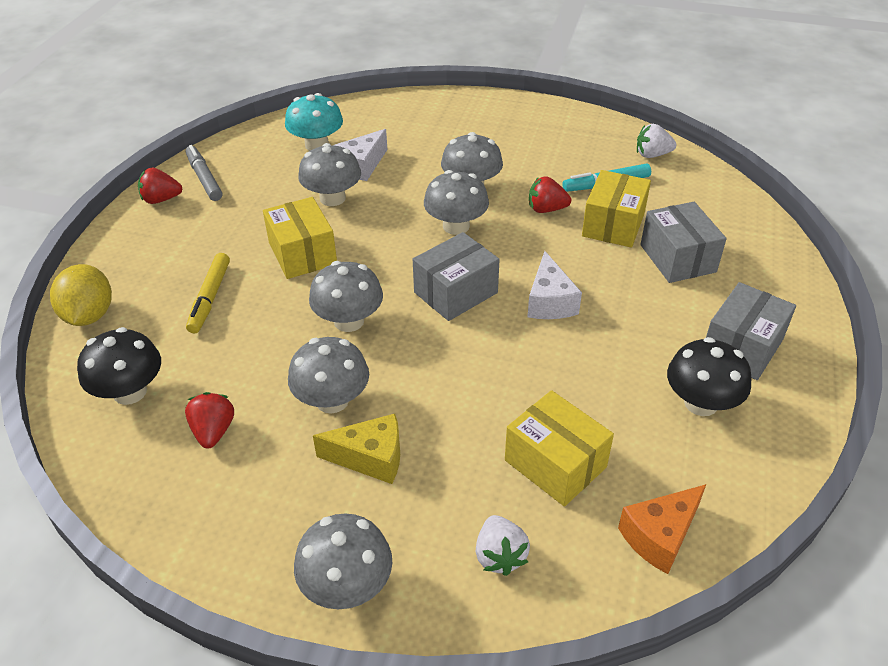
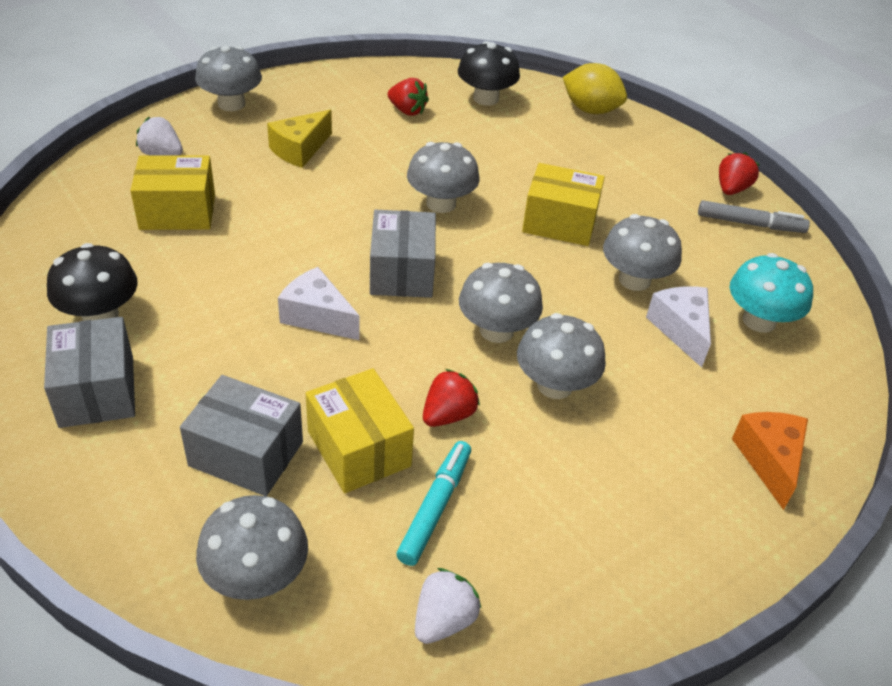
camera: 125 degrees right, 0 degrees up
yellow marker [186,253,230,333] -> none
grey mushroom [288,337,369,413] -> grey mushroom moved to [196,495,308,600]
orange cheese [618,484,706,574] -> orange cheese moved to [732,412,808,510]

